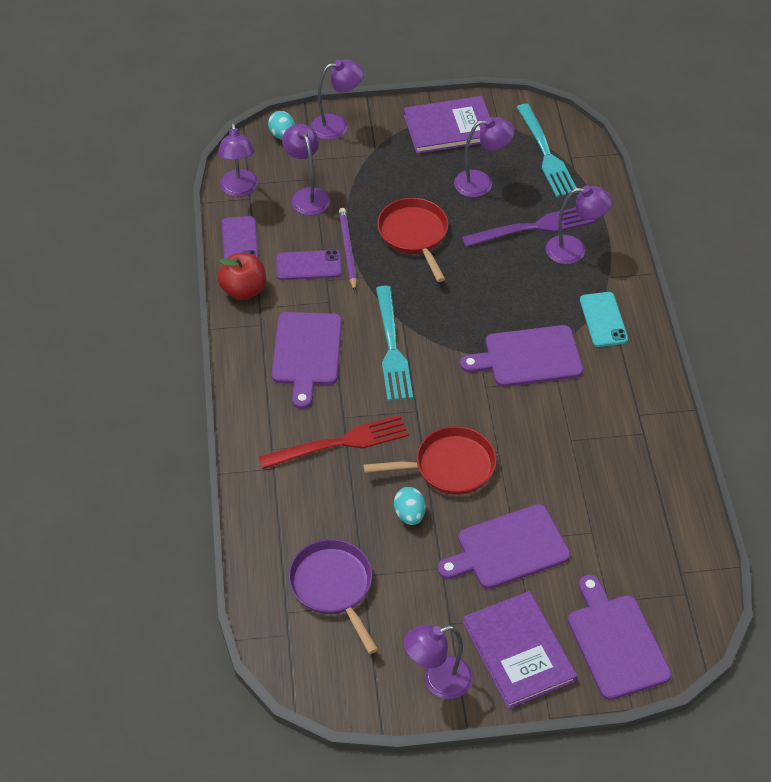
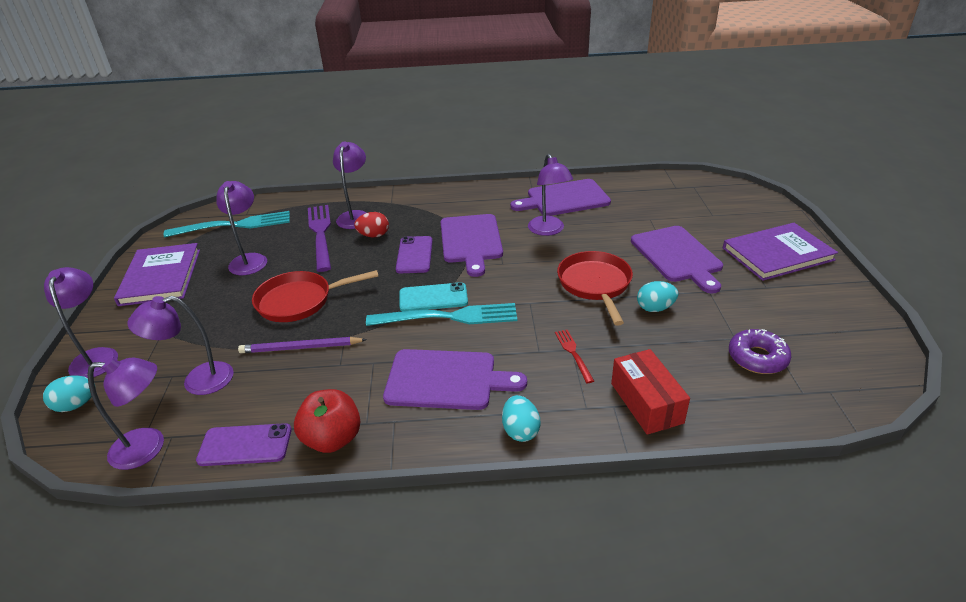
camera: 85 degrees left, 15 degrees down
red fork [258,415,409,469] -> red fork [555,330,594,383], size x0.49
purple phone [276,250,342,280] -> purple phone moved to [396,236,433,273]
purple pan [288,539,378,654] -> purple donut [729,329,791,374]
purple lamp [404,625,473,699] -> purple lamp moved to [528,154,573,236]
purple cutting board [568,575,672,700] -> purple cutting board moved to [510,179,611,216]
turquoise phone [580,292,628,347] -> turquoise phone moved to [400,282,468,311]
none -> red egg [354,212,389,237]
none -> turquoise egg [502,395,541,442]
none -> red box [611,349,690,435]

